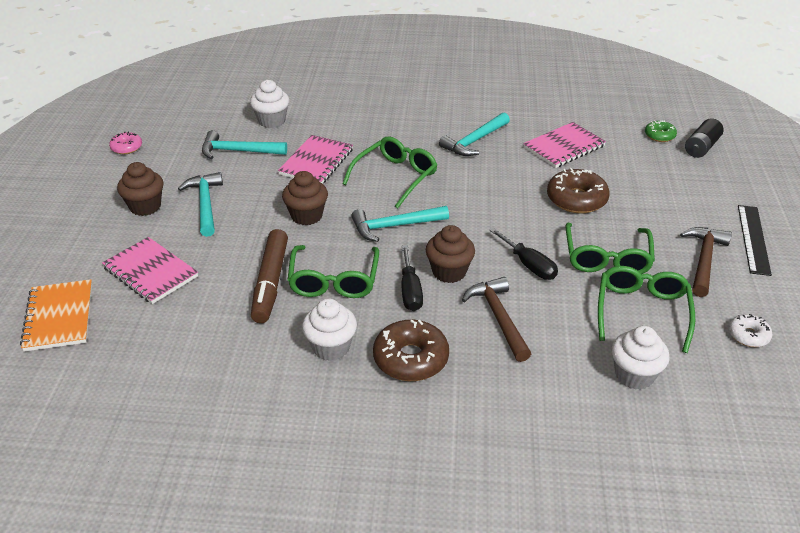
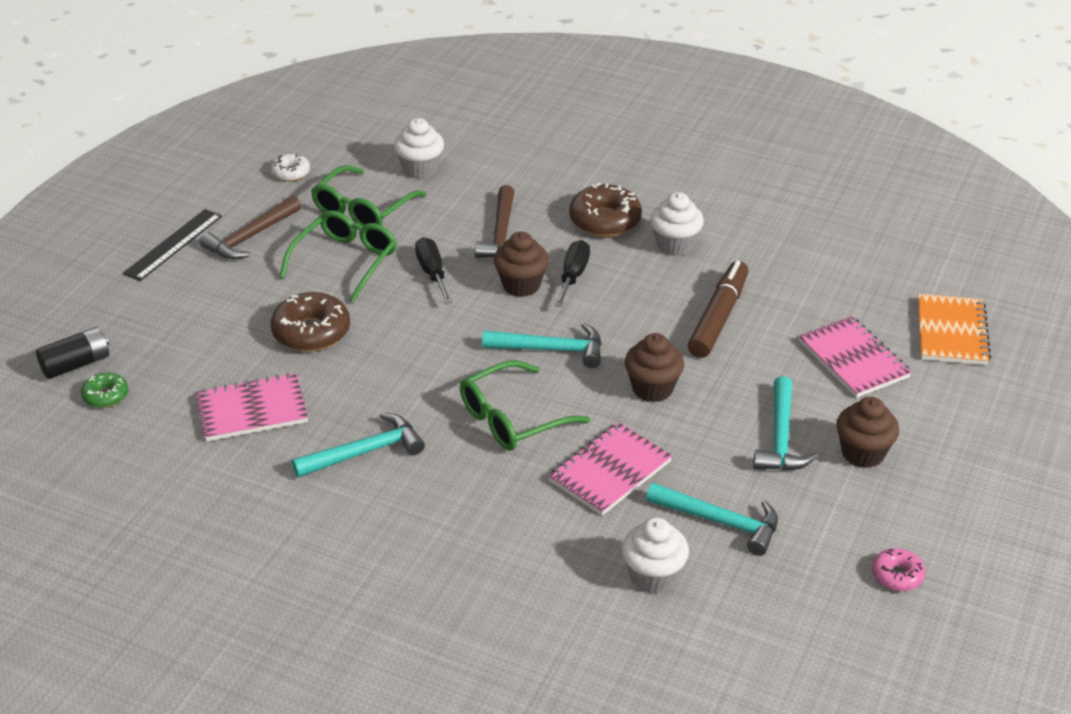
camera: 160 degrees left, 0 degrees up
green glasses [288,245,379,298] -> none

